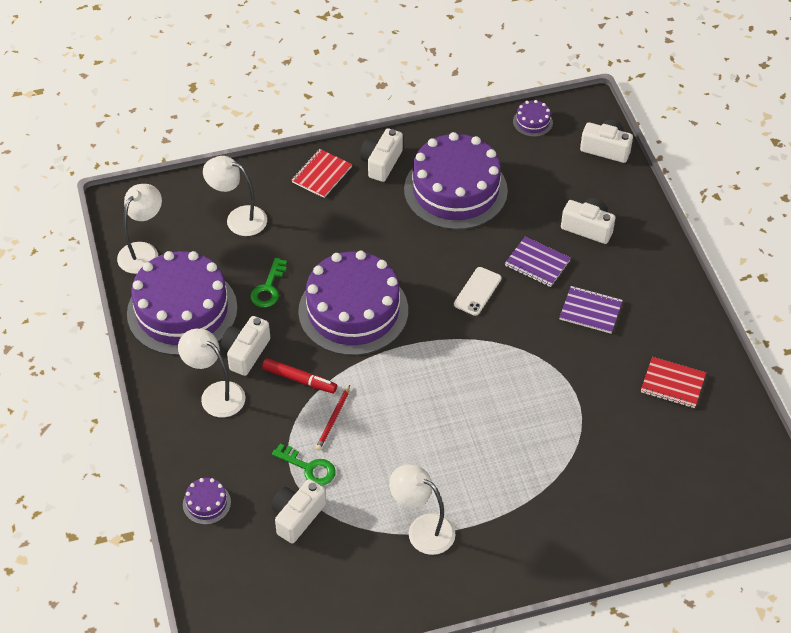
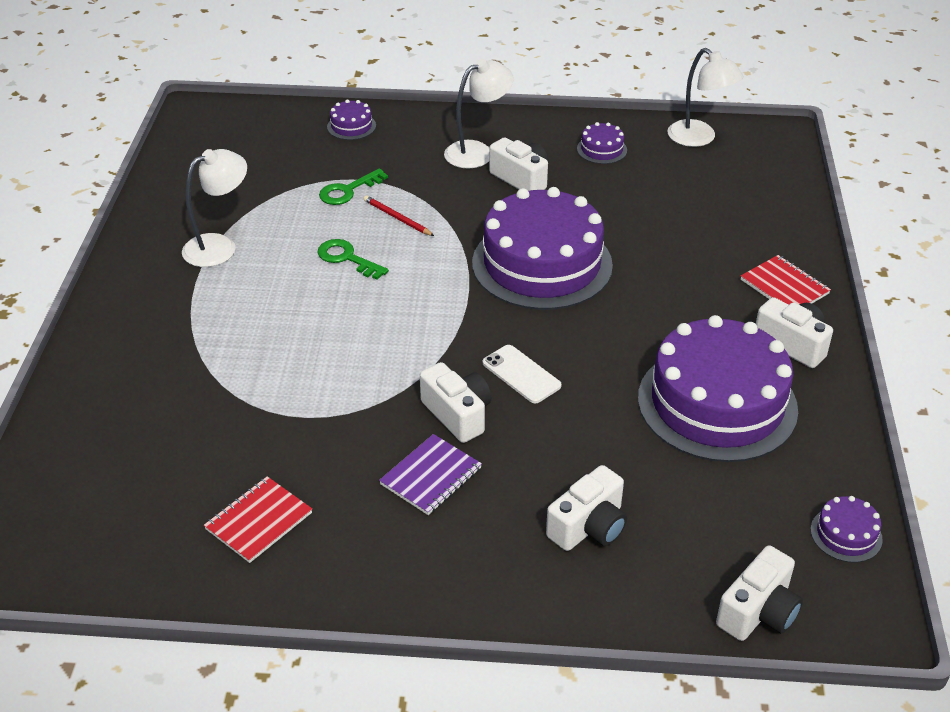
camera: 110 degrees right, 10 degrees down
purple cake [127,251,238,355] -> purple cake [577,122,627,164], size x0.40
white lamp [203,156,267,236] -> none
green key [250,258,287,308] -> green key moved to [317,239,389,280]
red marker [262,358,337,393] -> none
white camera [271,479,326,543] -> white camera moved to [420,362,491,443]
purple notebook [505,237,571,287] -> none

